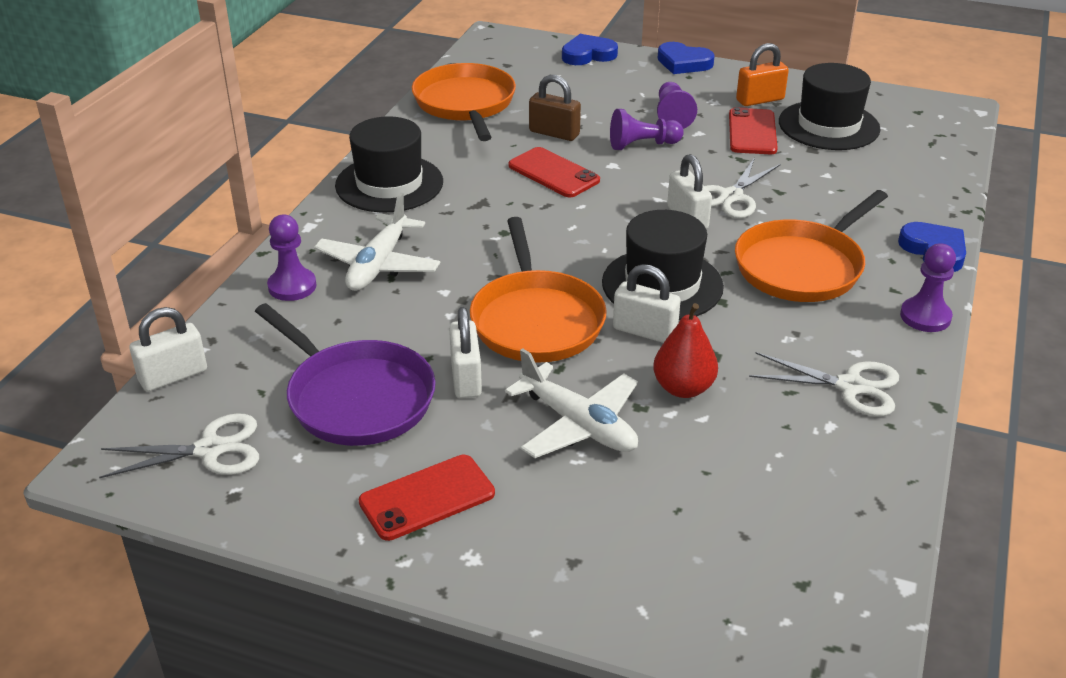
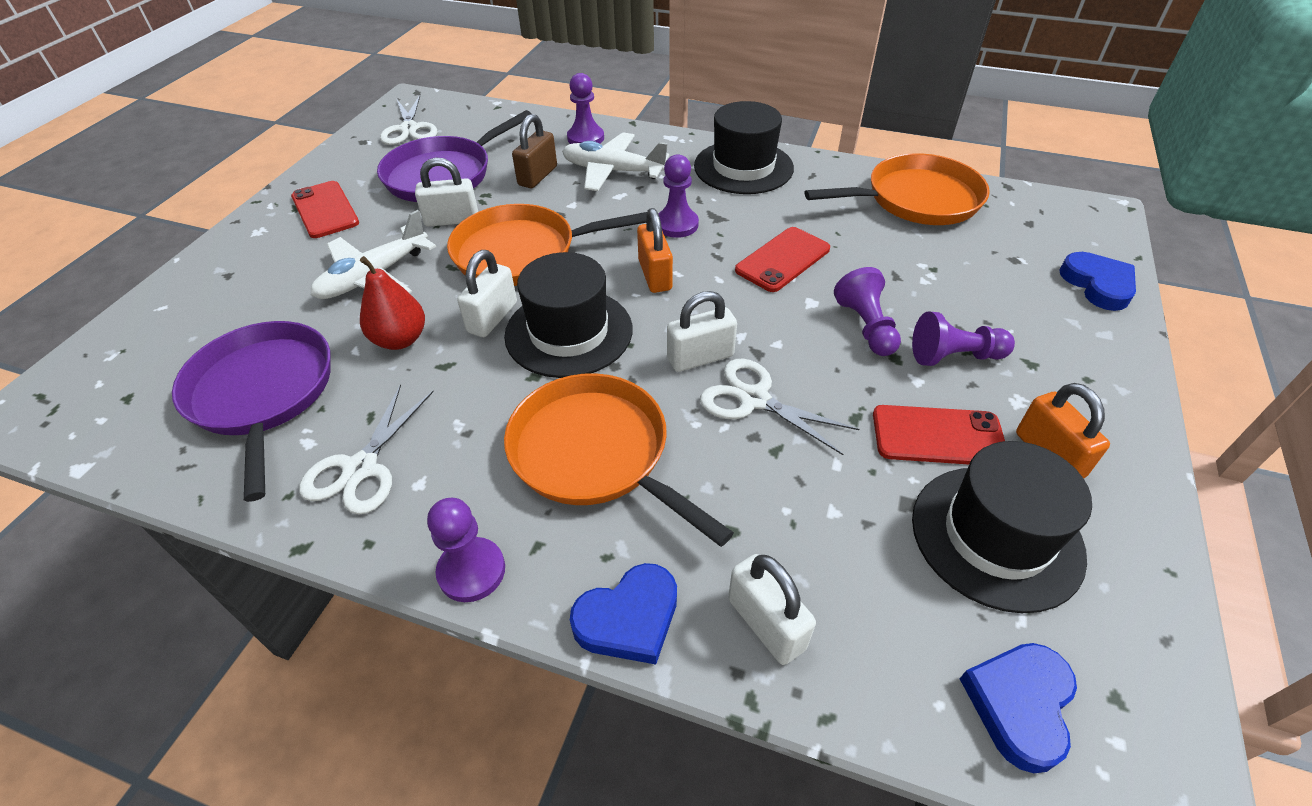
camera: 90 degrees right, 10 degrees up
white padlock [129,307,207,392] -> white padlock moved to [728,554,816,665]
brown padlock [529,75,581,141] -> brown padlock moved to [512,114,557,188]
blue heart [658,42,715,74] -> blue heart moved to [960,643,1077,773]
none -> purple pan [172,321,330,502]
none -> orange padlock [637,208,673,293]
none -> purple pawn [658,154,699,238]

